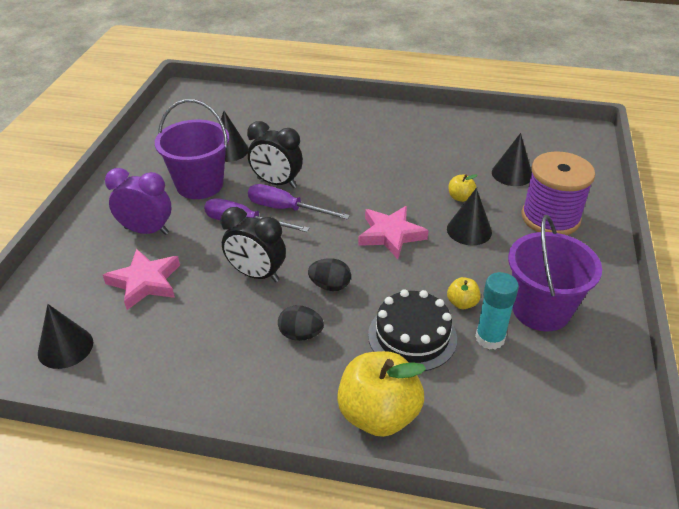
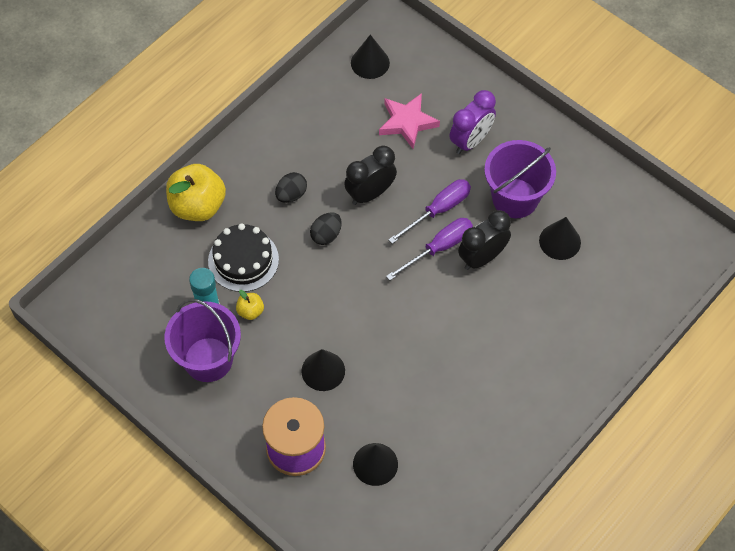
camera: 120 degrees right, 20 degrees up
pink star [358,206,429,259] -> none
yellow apple [449,174,478,202] -> none

